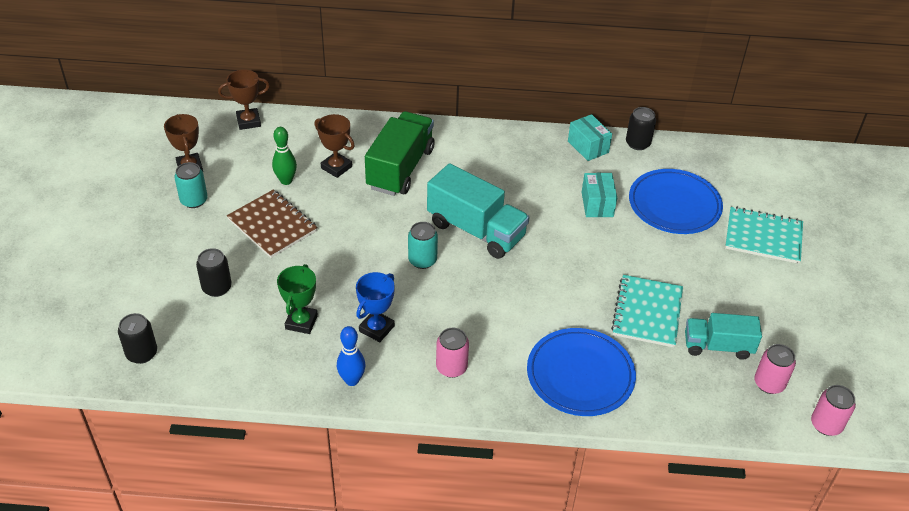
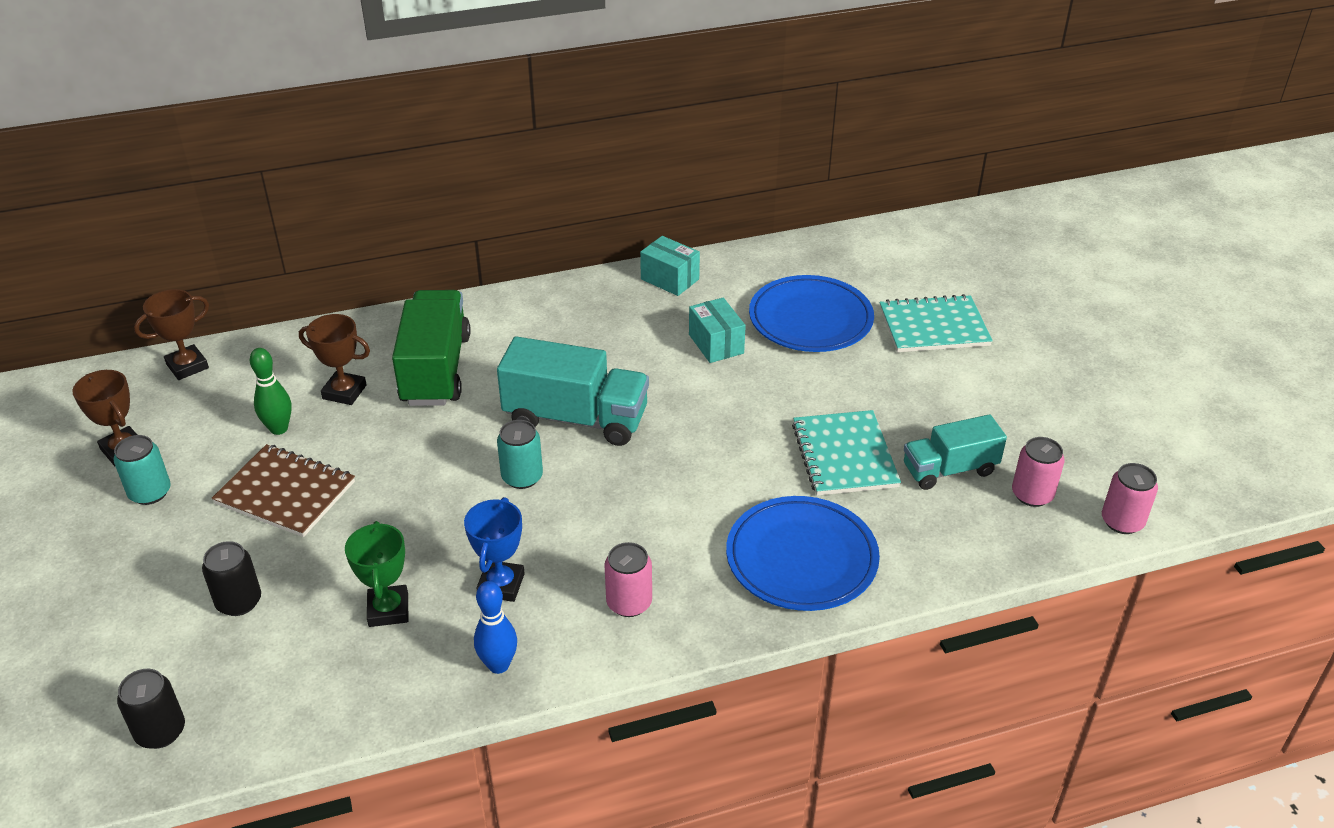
camera: 20 degrees left, 5 degrees down
black can [626,107,656,150] -> none

